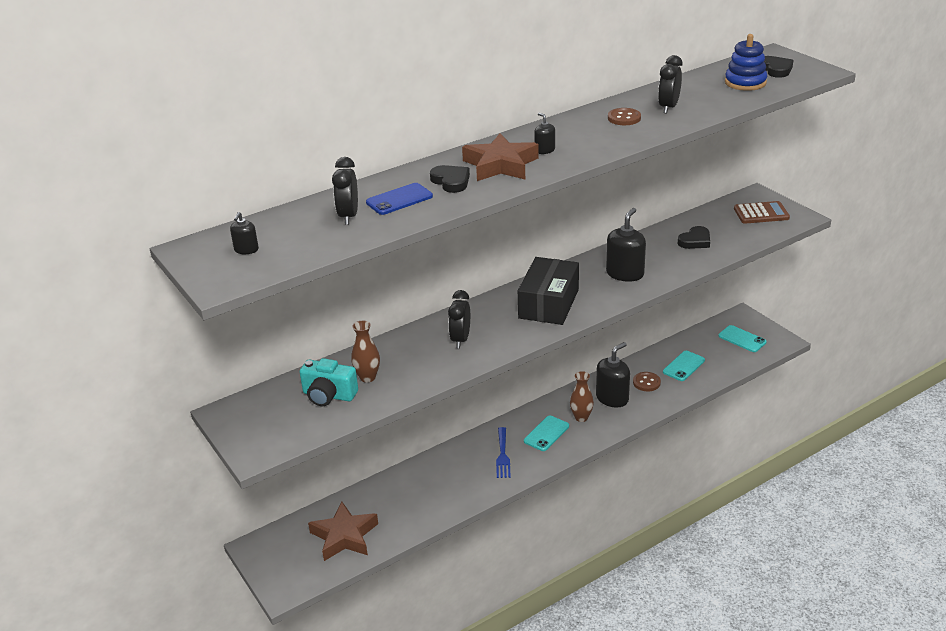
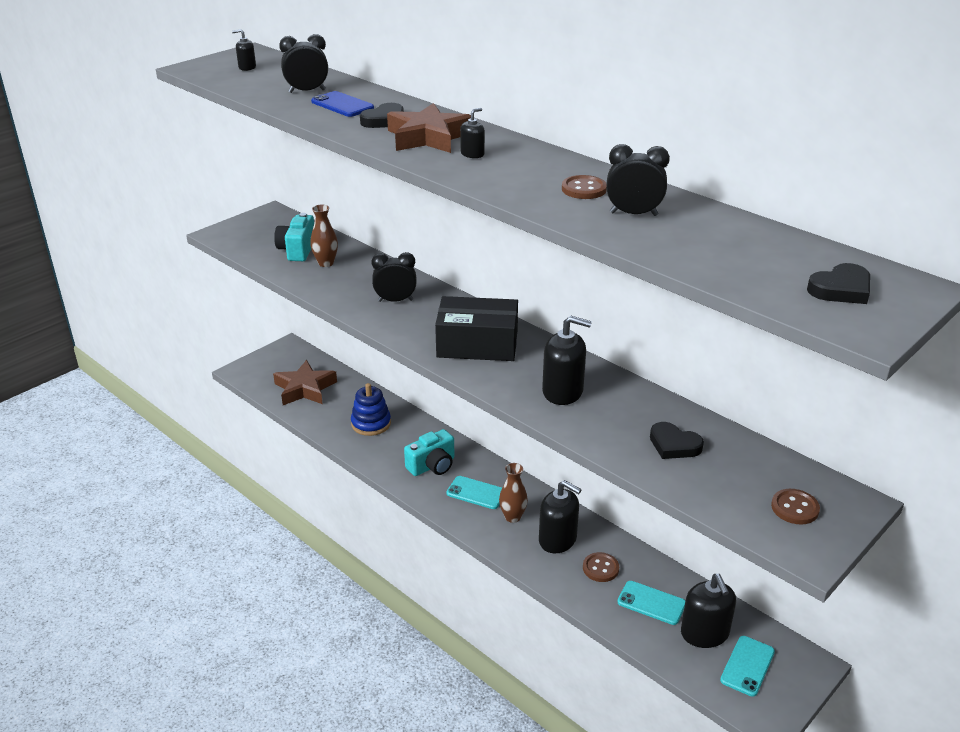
camera: 75 degrees right, 0 degrees up
blue fork [496,427,511,478] -> turquoise camera [404,429,455,476]
blue stacking toy [725,34,767,91] -> blue stacking toy moved to [351,383,391,436]
brown calculator [734,201,790,224] -> brown button [771,489,820,525]
none -> black soap dispenser [681,574,736,648]

